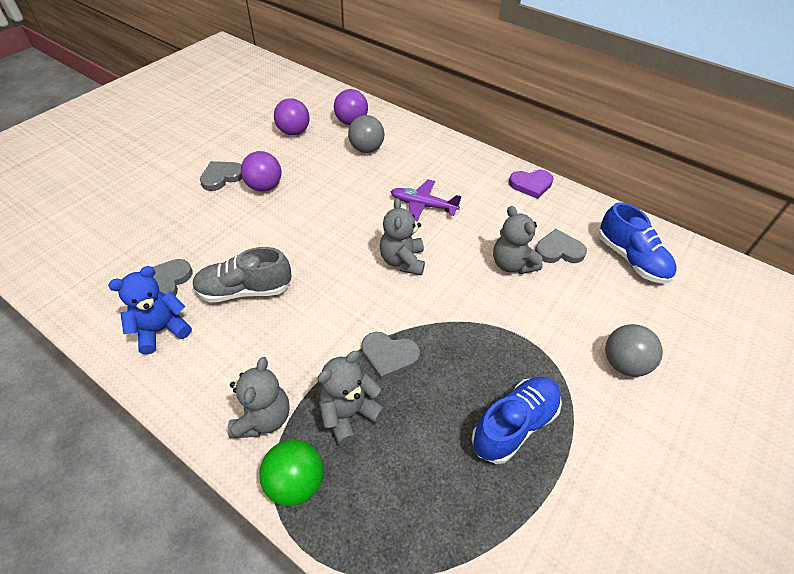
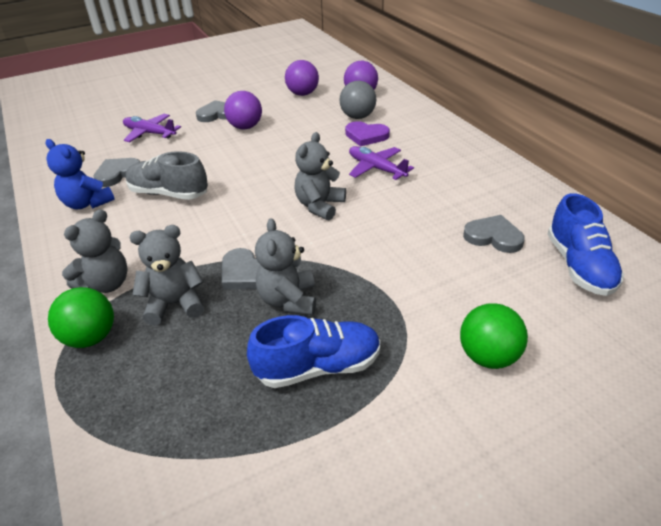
camera: 30 degrees right, 10 degrees down
blue teddy bear [108,266,192,355] -> blue teddy bear turned 135 degrees counterclockwise [45,139,114,209]
grey teddy bear [493,206,543,274] -> grey teddy bear moved to [255,218,316,315]
purple heart [509,169,553,199] -> purple heart moved to [345,121,390,147]
grey ball [605,324,663,377] -> green ball [460,303,528,369]
none -> purple plane [123,114,181,142]

